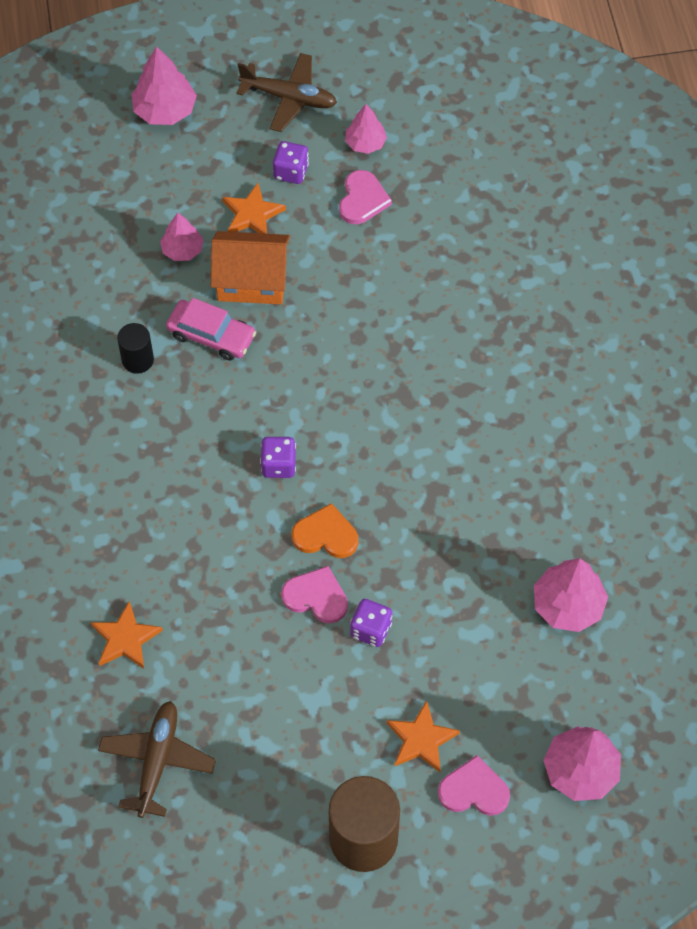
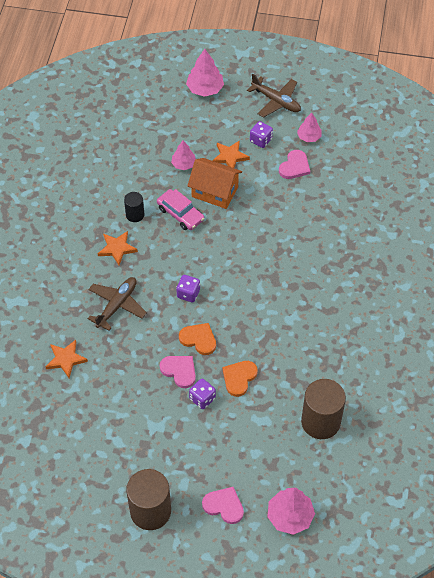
camera: 20 degrees right, 5 degrees down
brown plane [98,701,216,818] -> brown plane moved to [88,277,147,331]
orange star [387,701,460,772] -> orange star moved to [98,231,138,265]
pink tree [534,558,608,632] -> brown cylinder [301,379,346,439]
none -> orange heart [222,361,258,397]

